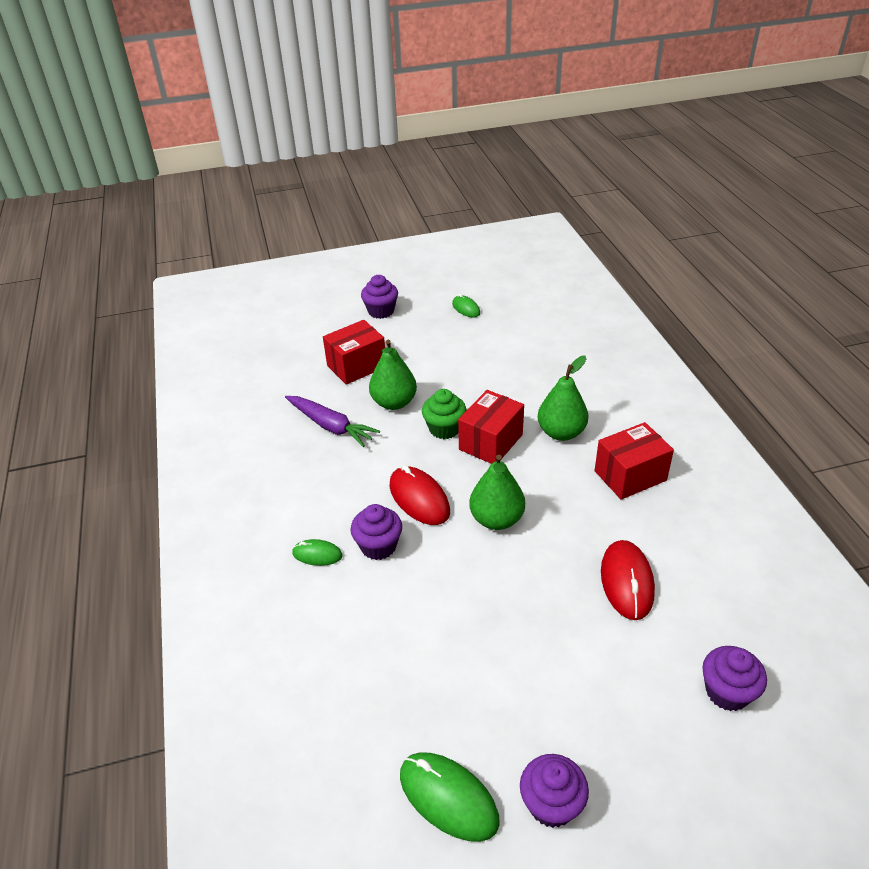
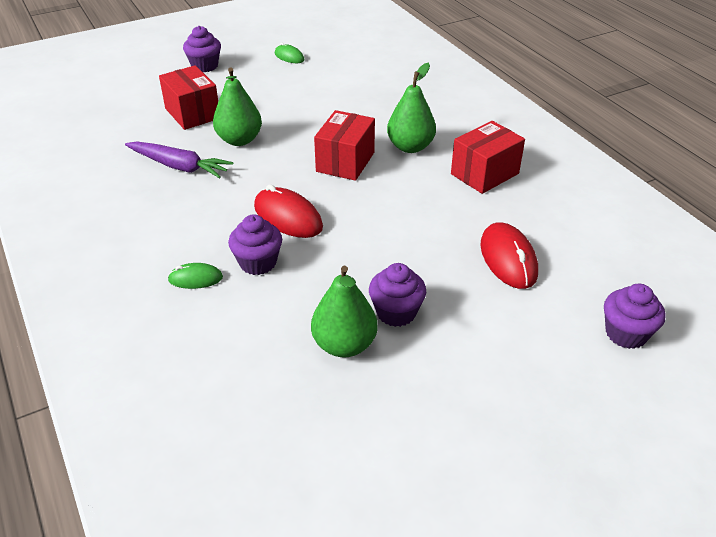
camera: 15 degrees left, 0 degrees up
red box [323,320,385,385] -> red box turned 75 degrees counterclockwise [159,65,218,130]
green mouse [400,752,500,842] -> none
green cupcake [422,389,466,439] -> none
green pear [469,455,525,530] -> green pear moved to [311,266,378,358]
purple cupcake [520,754,589,828] -> purple cupcake moved to [369,263,426,327]

